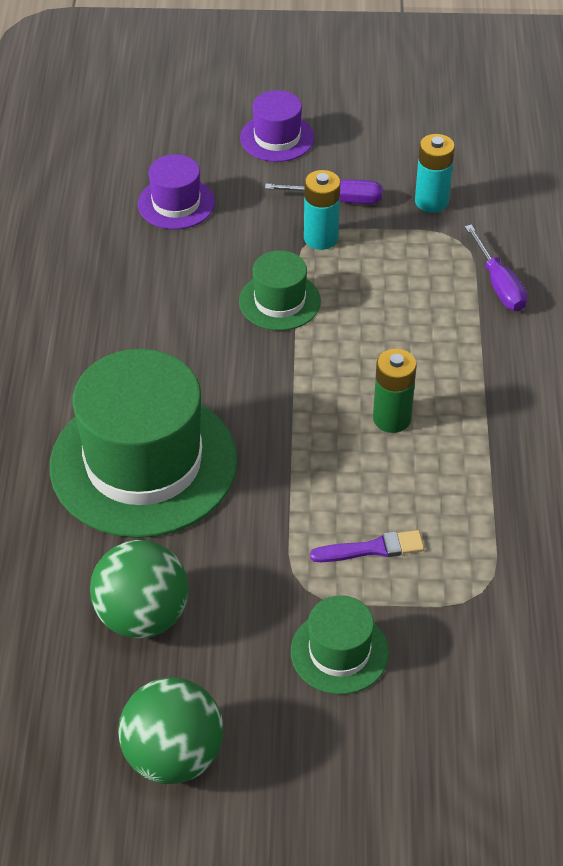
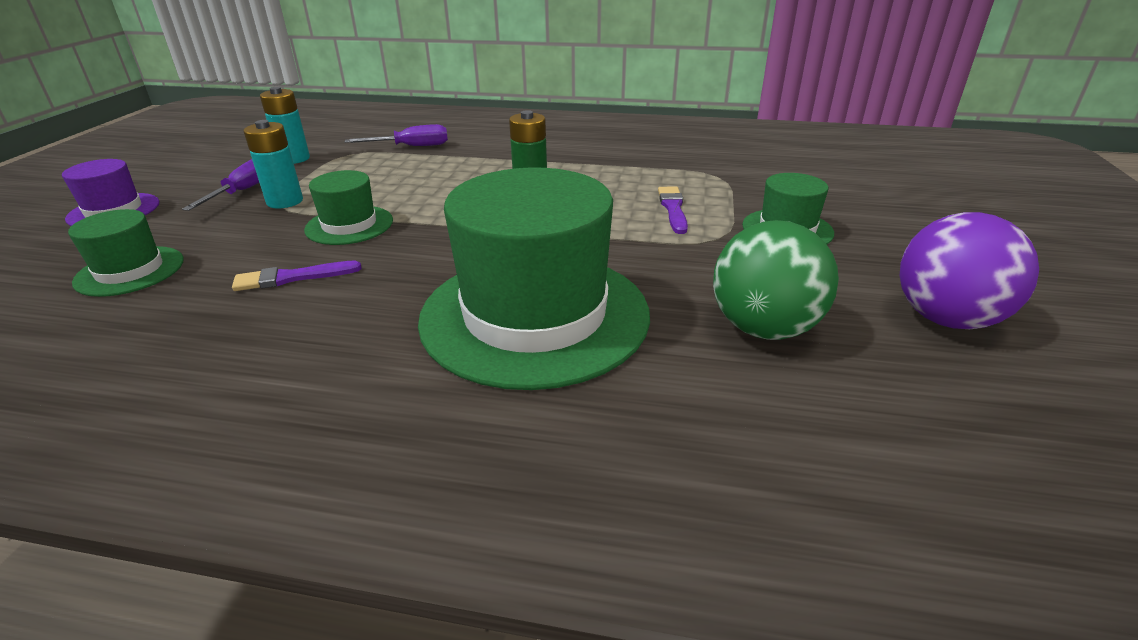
camera: 80 degrees left, 15 degrees down
green ball [118,678,223,784] -> purple ball [900,212,1039,329]
purple hat [138,154,215,229] -> green hat [68,209,184,297]
none -> purple brush [232,261,361,291]

